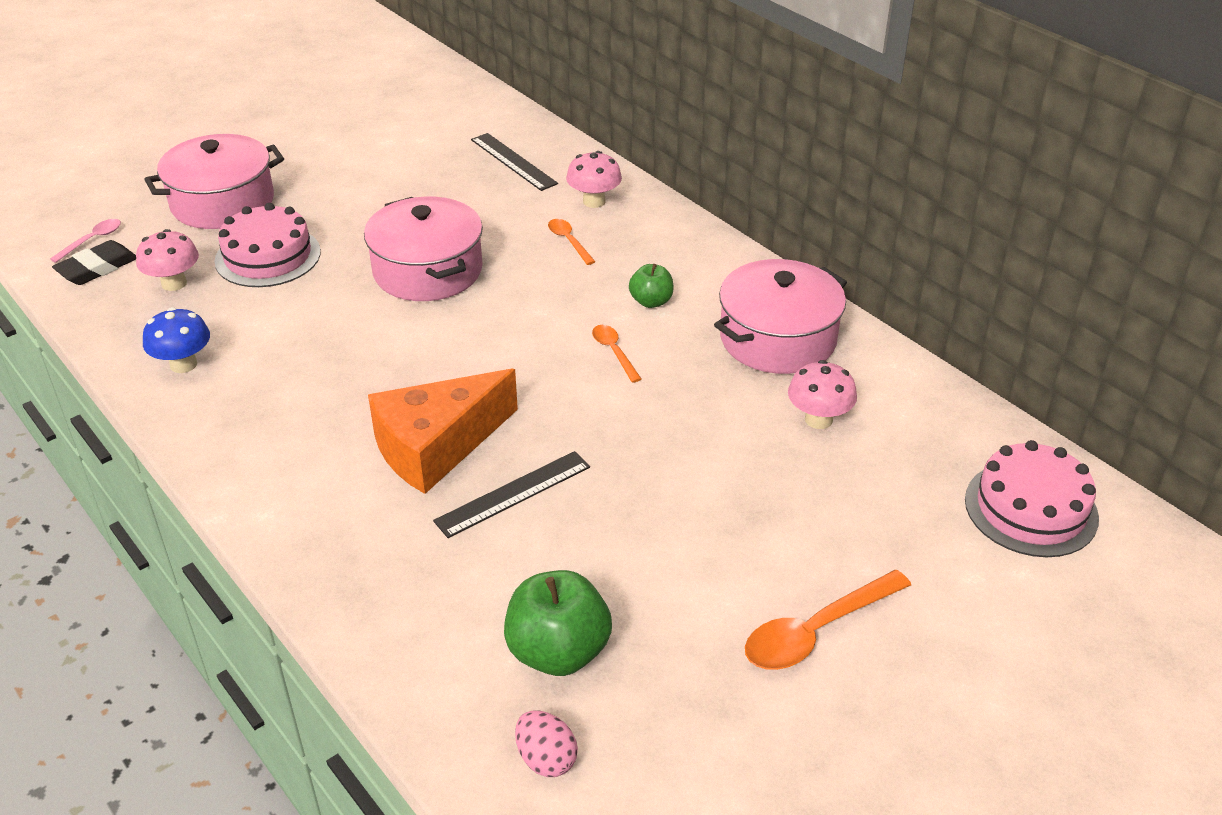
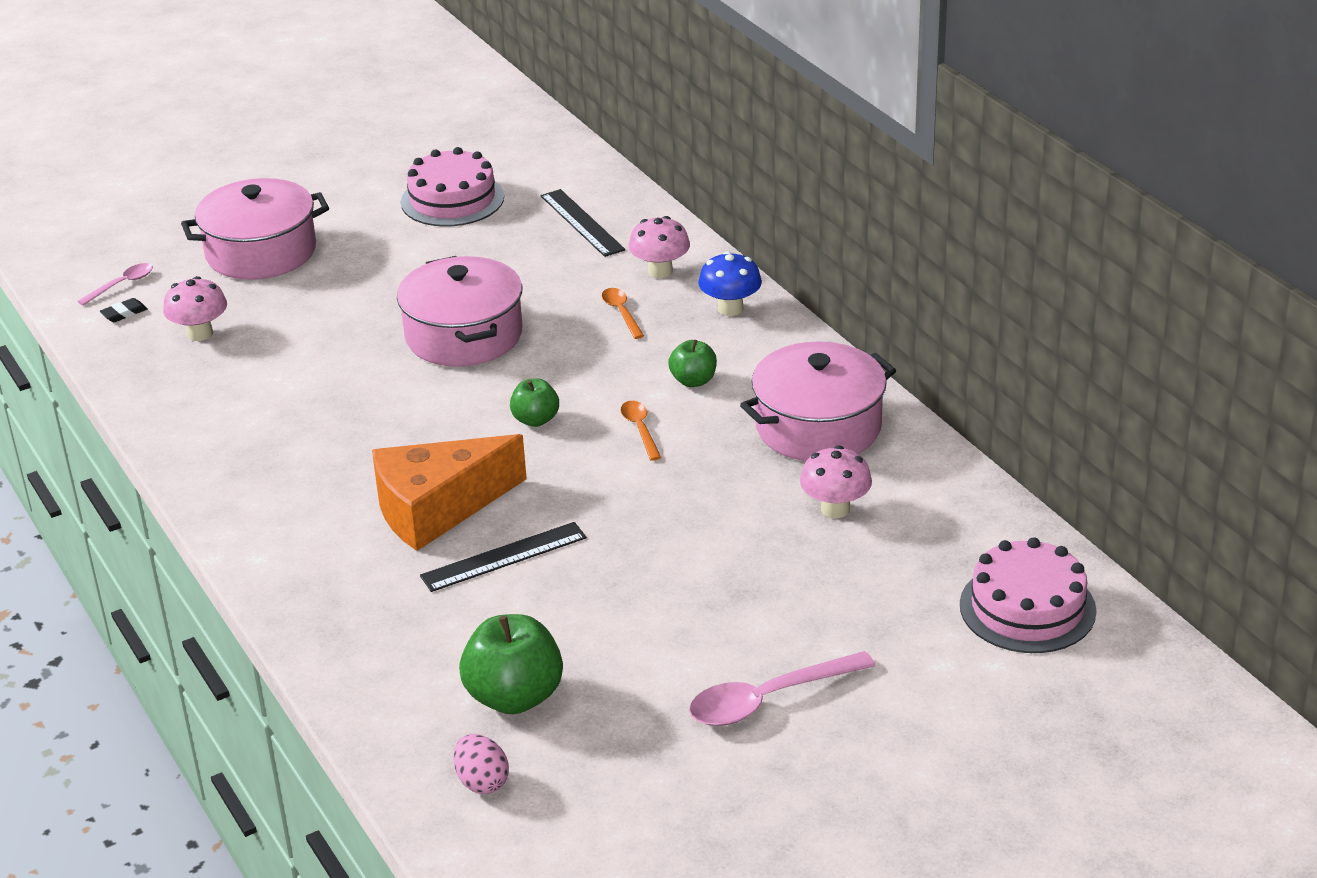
camera: 10 degrees right, 5 degrees down
black eraser [52,240,136,285] -> black eraser [100,298,148,322], size x0.55
blue mushroom [143,307,210,373] -> blue mushroom moved to [698,251,762,316]
pink cake [215,203,321,287] -> pink cake moved to [401,147,504,227]
orange spoon [745,570,911,670] -> pink spoon [689,651,876,726]
none -> green apple [510,378,559,427]

